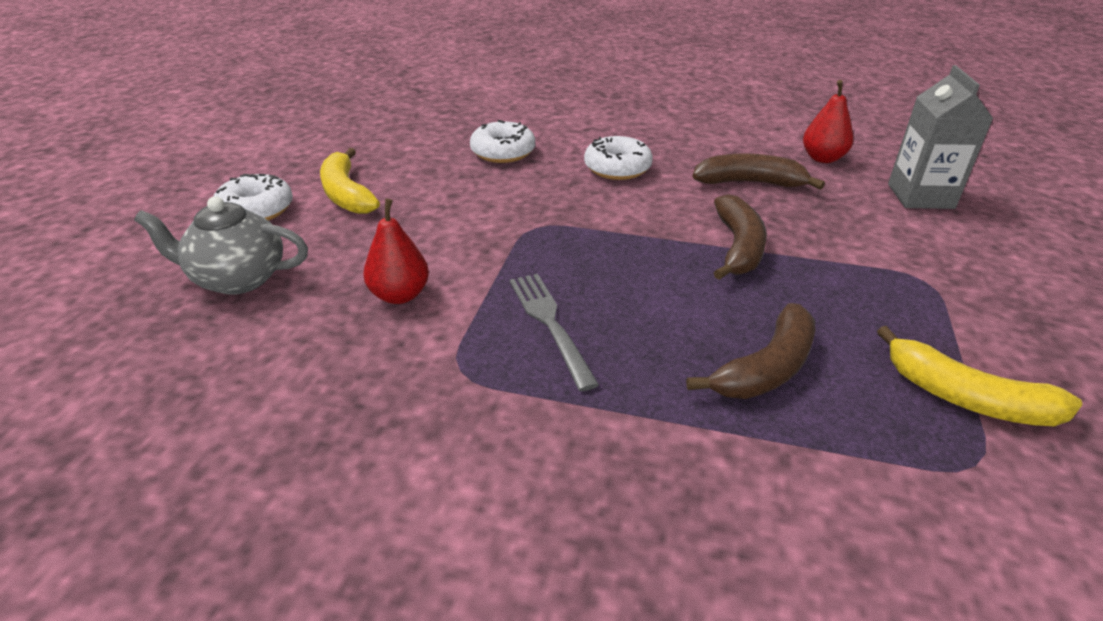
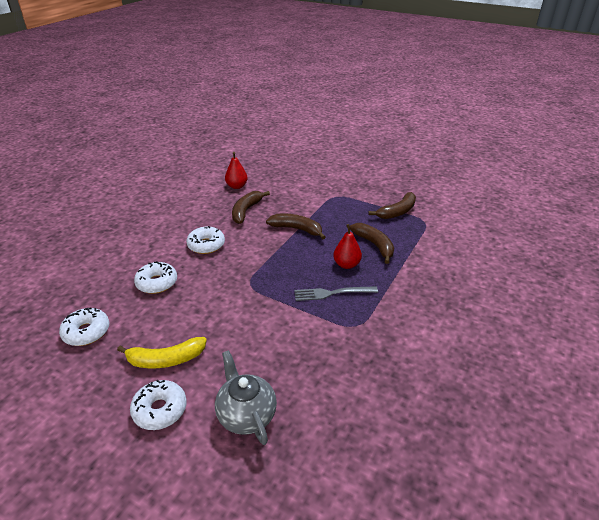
camera: 75 degrees left, 0 degrees up
grey teapot [134,196,308,295] -> grey teapot turned 135 degrees clockwise [215,350,277,445]
red pear [363,199,429,304] -> red pear moved to [333,224,362,269]
yellow banana [877,326,1083,426] -> brown banana [368,192,416,219]
grey carton [888,65,993,209] -> none
none -> white donut [59,307,109,346]

